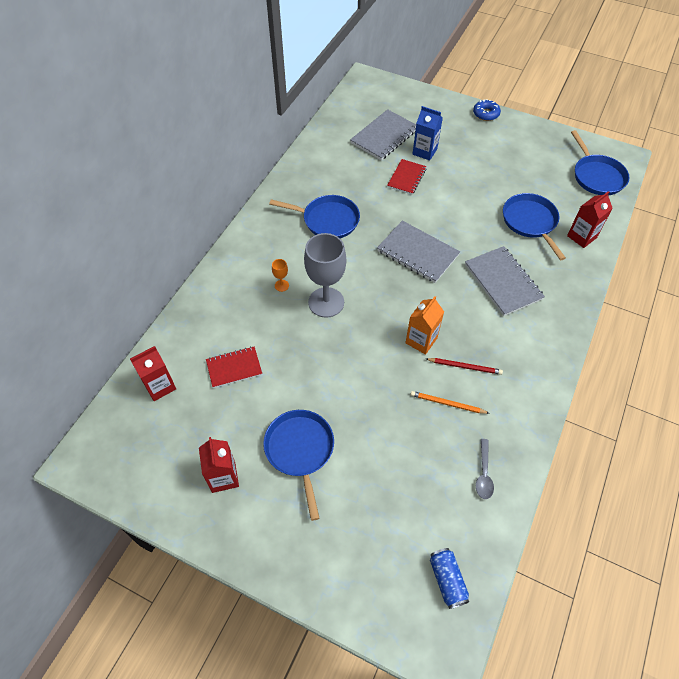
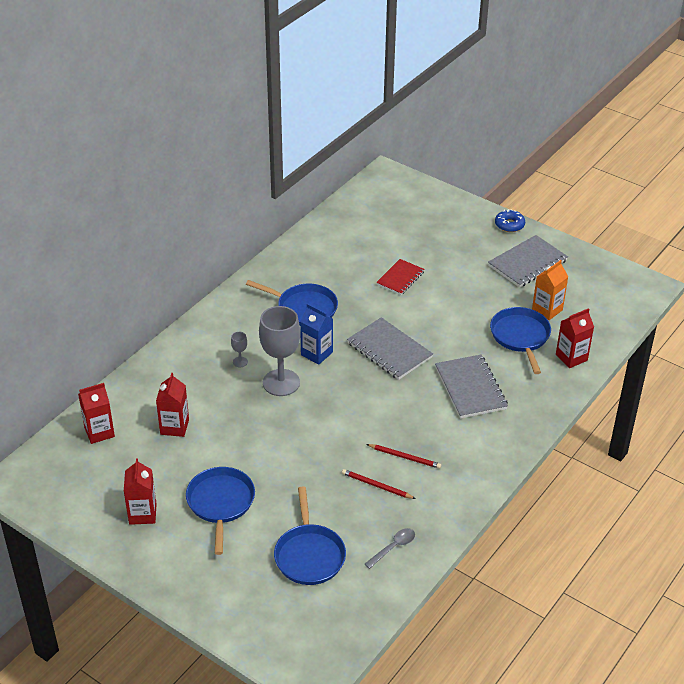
camera: 10 degrees right, 15 degrees down
red notebook [206,346,262,388] -> red carton [156,373,189,437]
orange goblet [272,259,289,292] -> grey goblet [231,332,248,367]
grey notebook [350,109,416,160] -> grey notebook moved to [488,235,568,288]
orange carton [406,296,444,354] -> orange carton moved to [532,260,568,320]
orange pencil [410,391,489,414] -> red pencil [342,469,416,499]
blue carton [413,106,443,161] -> blue carton moved to [300,304,333,365]
blue can [430,548,469,609] -> none
grey spoon [476,439,494,499] -> grey spoon turned 150 degrees counterclockwise [365,528,415,569]
blue pan [571,130,630,195] -> blue pan moved to [274,487,346,585]

